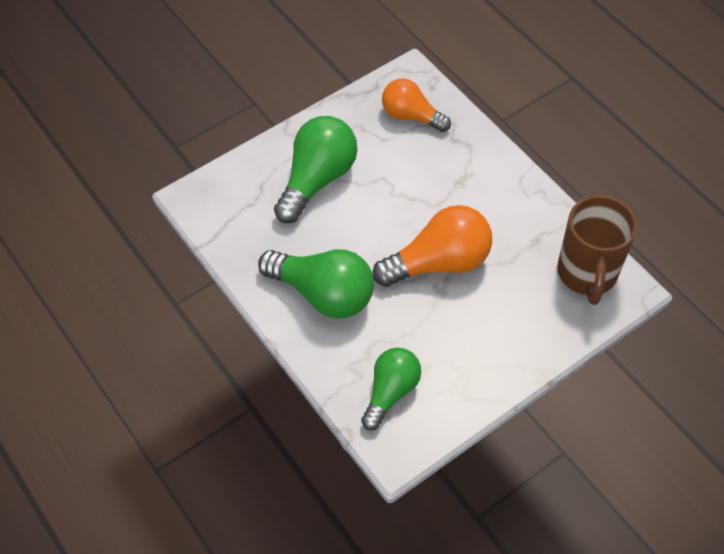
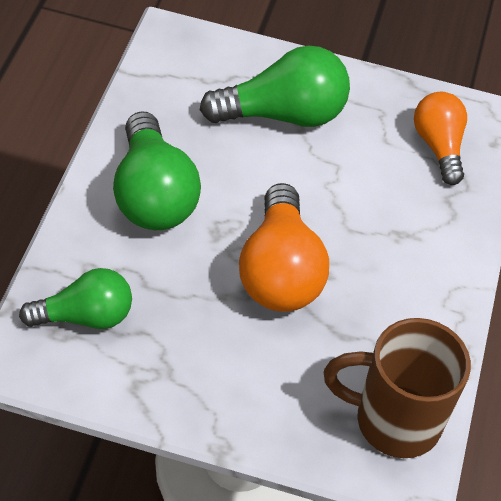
camera: 45 degrees right, 5 degrees down
orange light bulb [372,205,492,287] -> orange light bulb turned 60 degrees clockwise [239,183,329,312]
brown mug [557,195,638,305] -> brown mug turned 45 degrees clockwise [324,318,471,458]

